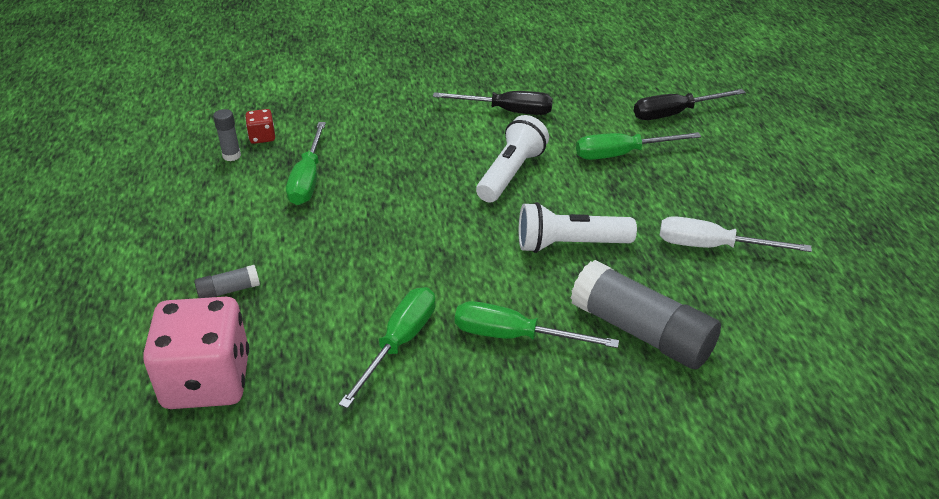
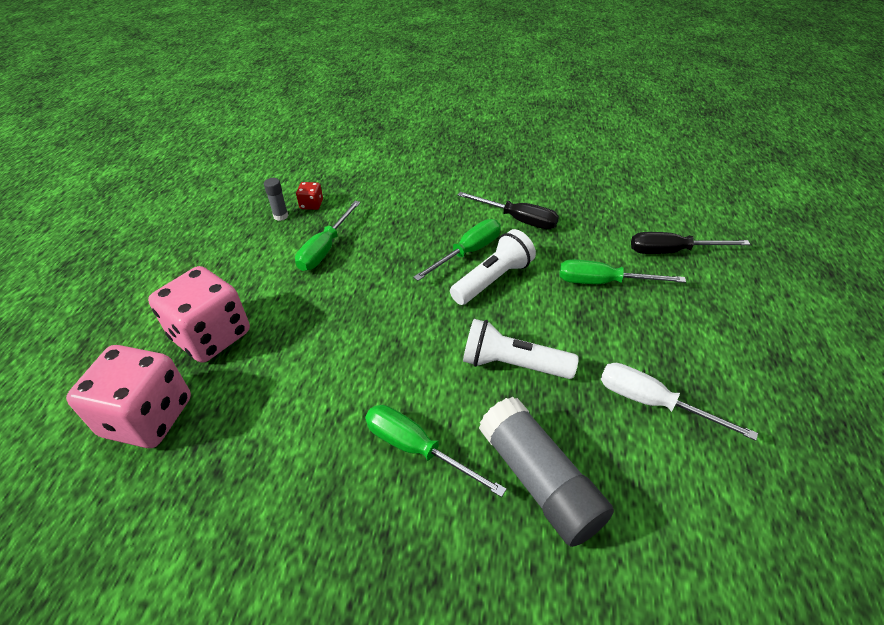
camera: 20 degrees right, 5 degrees up
grey glue stick [194,265,260,298] -> pink dice [148,266,250,363]
green screwdriver [339,287,436,408] -> green screwdriver moved to [413,219,501,281]

